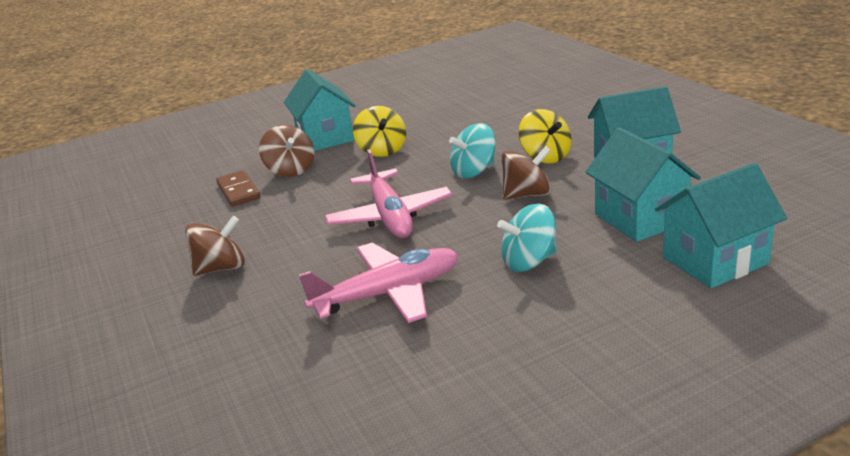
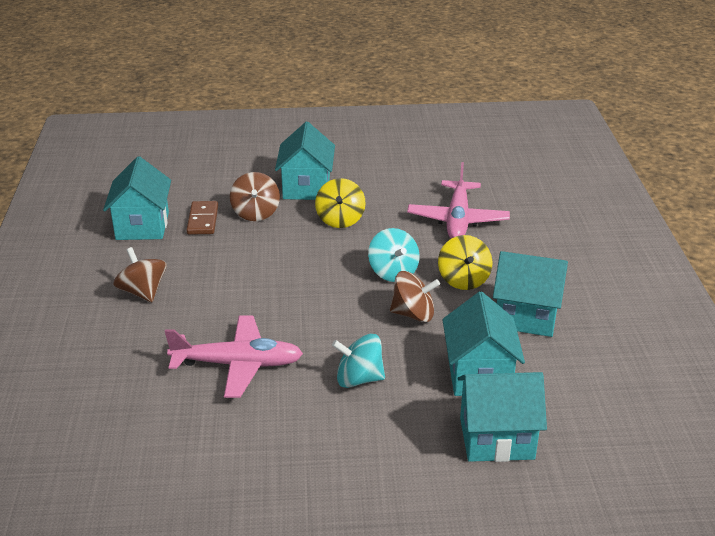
camera: 20 degrees right, 5 degrees up
brown spinning top [185,216,245,276] -> brown spinning top turned 120 degrees counterclockwise [113,247,167,302]
pink plane [325,149,452,238] -> pink plane moved to [407,162,510,238]
turquoise spinning top [449,123,496,178] -> turquoise spinning top turned 105 degrees counterclockwise [368,228,420,282]
none -> turquoise house [103,156,171,240]

